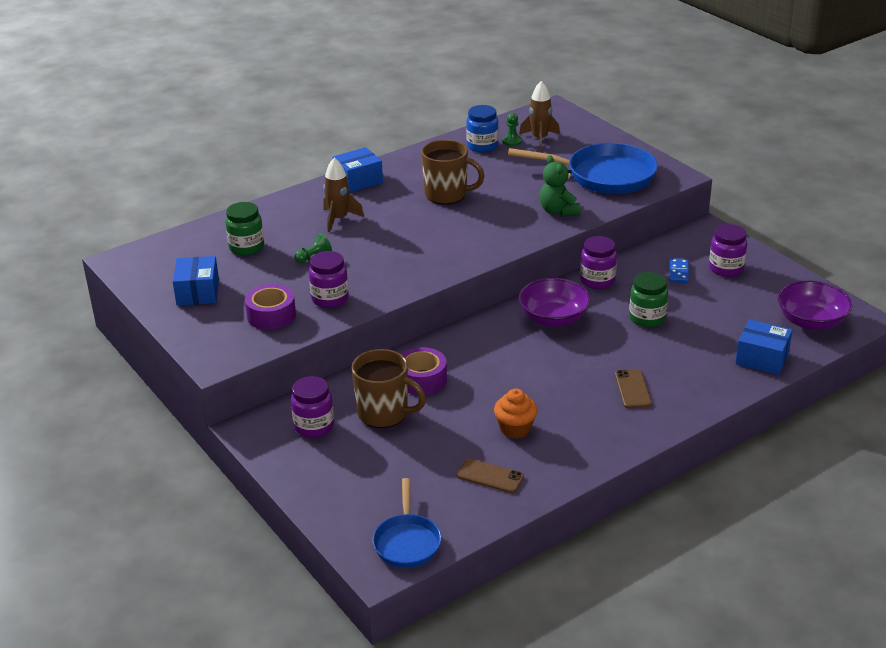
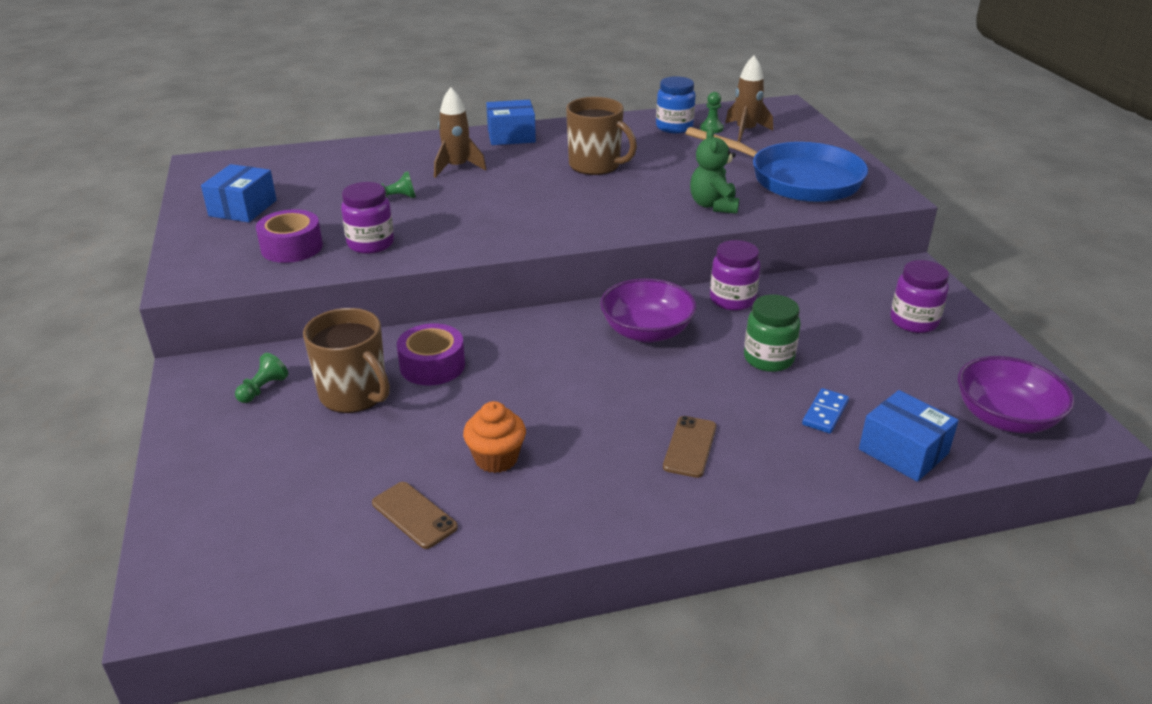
camera: 20 degrees right, 0 degrees up
green jar [225,202,264,256] -> none
purple jar [291,376,334,438] -> green pawn [235,353,288,403]
blue pan [372,478,442,568] -> none
blue domino [669,258,689,283] -> blue domino moved to [802,388,849,433]

